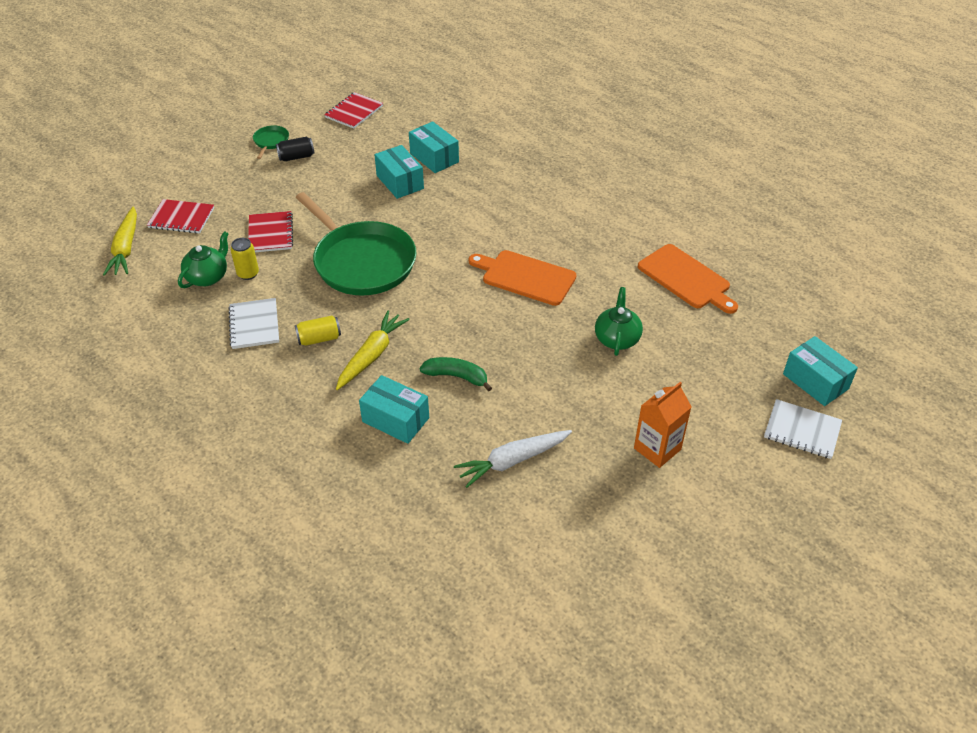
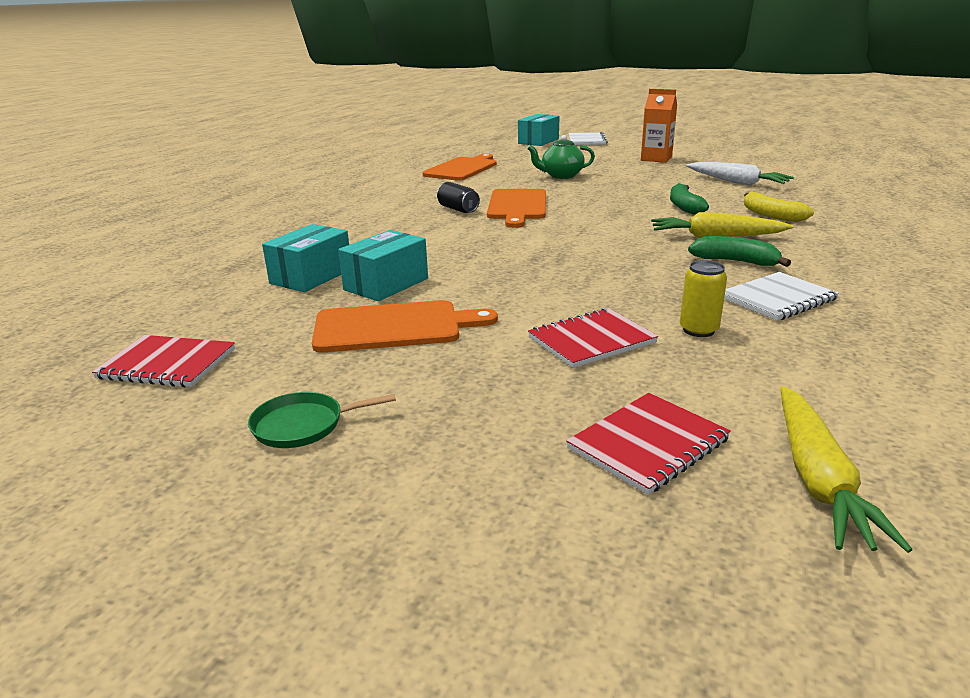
camera: 110 degrees left, 20 degrees down
yellow carrot [103,207,137,276] -> yellow carrot turned 120 degrees clockwise [780,386,912,553]
red notebook [147,199,214,234] -> red notebook turned 60 degrees clockwise [566,393,731,495]
green teapot [178,231,229,288] -> none
black can [276,137,314,161] -> black can moved to [437,182,480,213]
yellow can [295,315,341,346] -> green banana [688,236,791,267]
green pan [296,192,417,296] -> none
turquoise box [359,375,429,444] -> yellow banana [744,192,814,222]
none -> orange cutting board [312,300,498,352]

